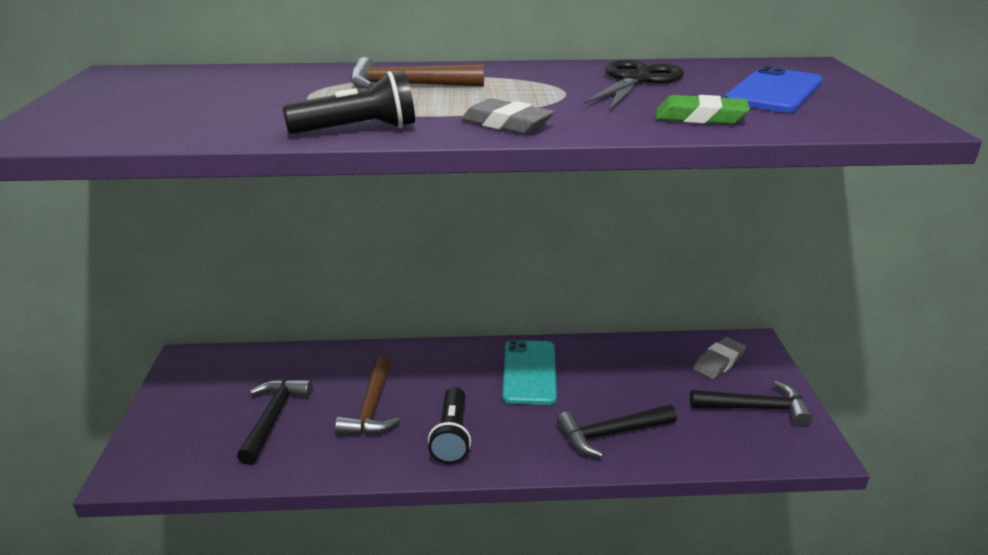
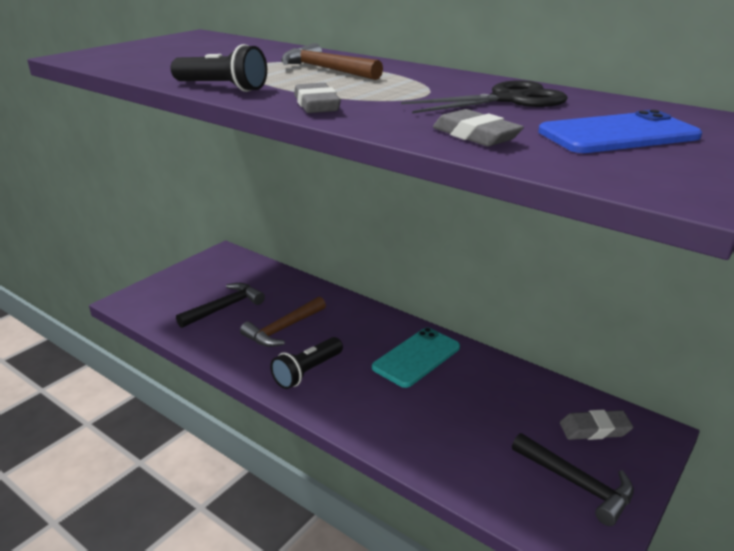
camera: 40 degrees right, 0 degrees up
black hammer [557,404,677,458] -> none
green eraser [656,95,750,124] -> grey eraser [433,109,524,146]

